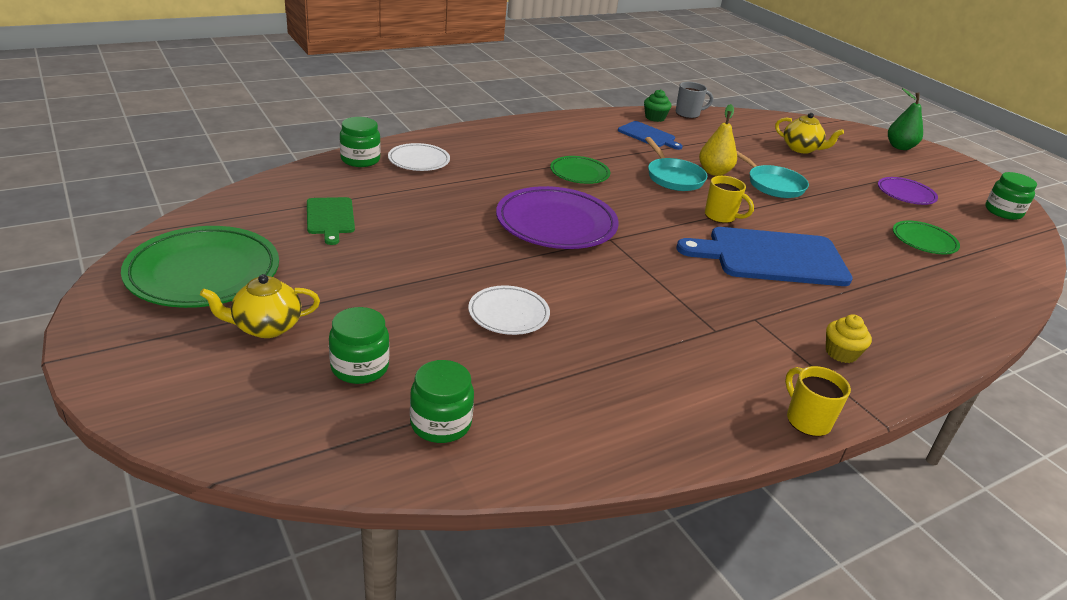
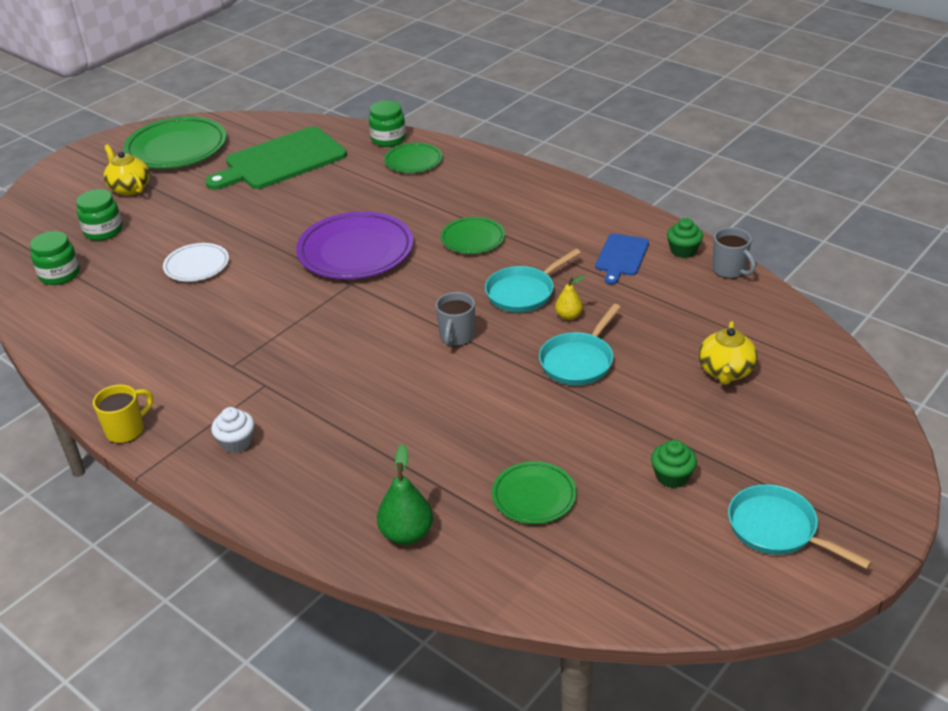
camera: 75 degrees right, 5 degrees up
green cutting board [307,197,355,245] -> green cutting board [205,127,347,190], size x1.95
white plate [388,143,450,171] -> green plate [384,143,442,173]
blue cutting board [676,227,853,286] -> none
yellow pear [699,104,737,176] -> yellow pear [555,276,585,320], size x0.61
yellow mug [705,176,754,223] -> grey mug [436,292,475,347]
yellow cupcake [826,314,872,363] -> white cupcake [211,407,254,453]
purple plate [878,177,938,205] -> green cupcake [651,440,697,488]
green pear [888,88,923,150] -> green pear moved to [377,444,433,545]
green jar [985,172,1037,220] -> none
none -> turquoise pan [728,484,872,569]

